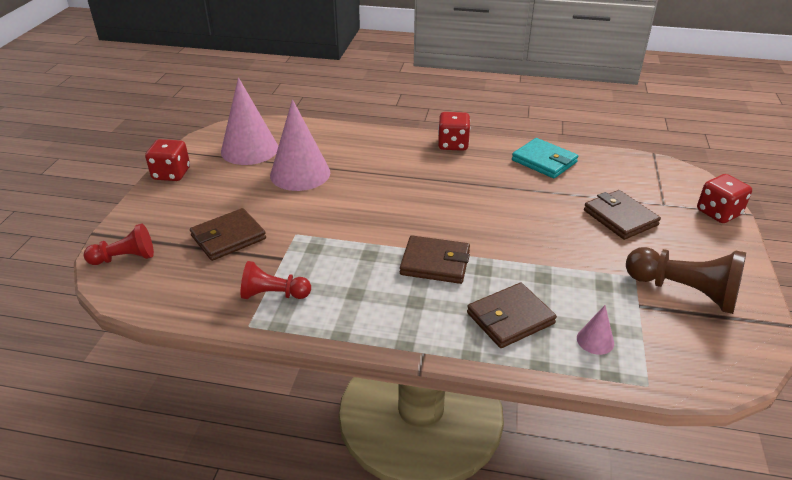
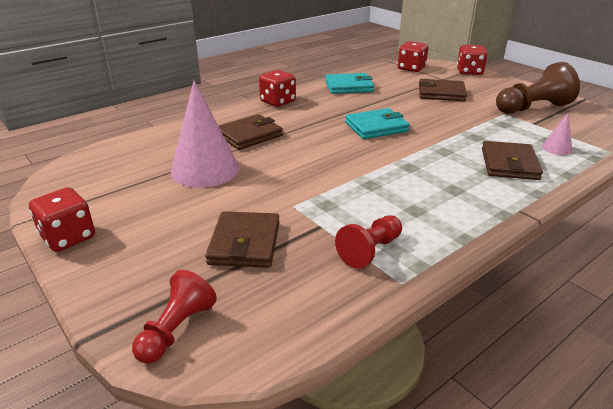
camera: 50 degrees left, 5 degrees down
pink cone [221,77,278,165] -> none
brown wallet [400,236,470,284] -> brown wallet moved to [219,114,283,150]
none -> turquoise wallet [345,108,410,139]
none -> red dice [398,41,429,72]

